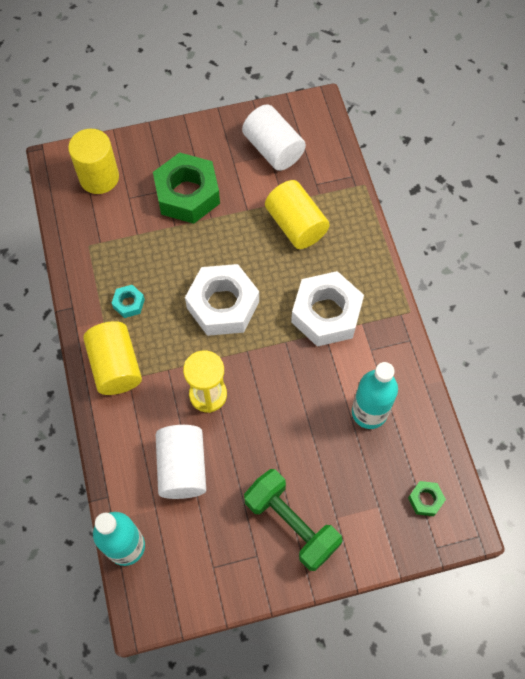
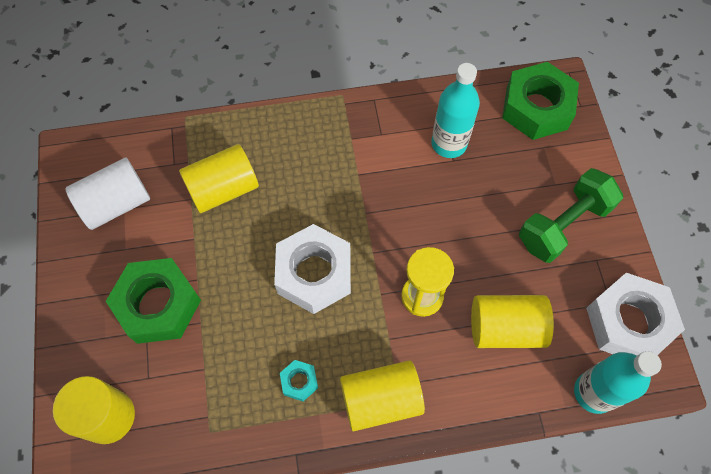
camera: 85 degrees left, 0 degrees up
white cylinder [156,425,206,499] -> yellow cylinder [471,295,554,348]
white nut [291,271,364,347] -> white nut moved to [586,273,685,355]
green nut [408,481,446,516] -> green nut [502,62,579,140], size x2.24

